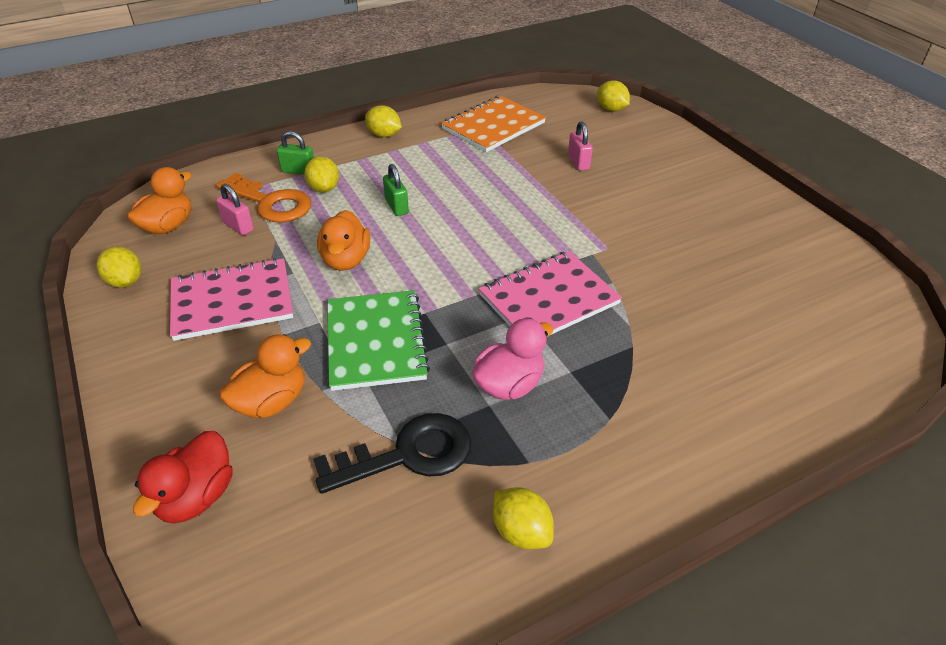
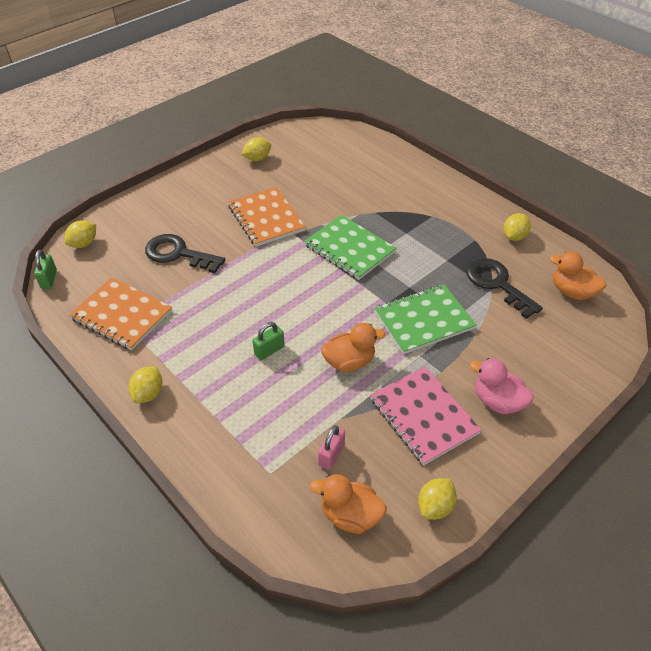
camera: 105 degrees left, 5 degrees up
red duck [133,431,233,523] -> none
orange key [216,173,312,223] -> none
orange duck [219,334,311,418] -> orange duck moved to [549,251,606,300]
green padlock [277,131,314,175] -> green padlock moved to [34,250,57,289]
yellow lemon [304,156,339,193] -> yellow lemon moved to [241,137,271,161]
pink duck [472,318,553,400] -> pink duck moved to [470,358,534,414]
pink notebook [479,251,622,335] -> green notebook [304,215,396,280]
pink padlock [568,121,593,171] -> black key [145,234,225,273]
none -> orange notebook [228,187,306,247]

